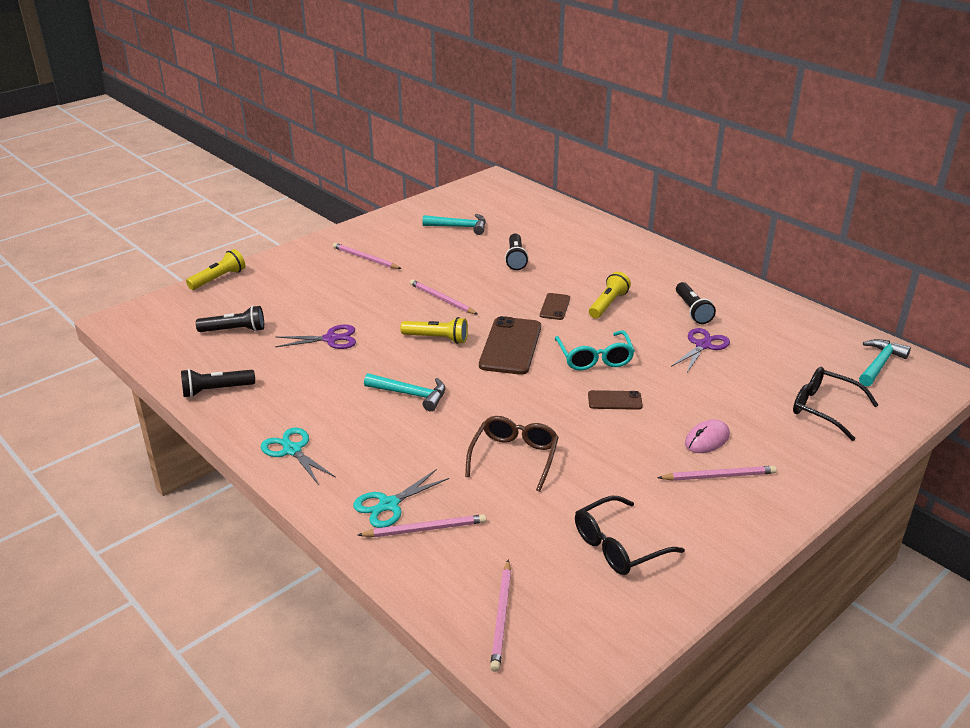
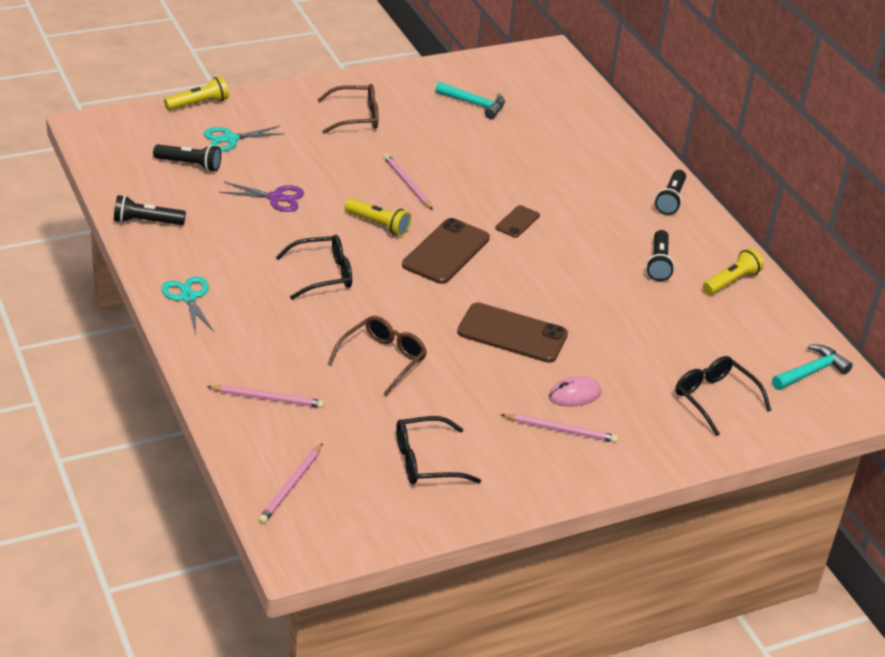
camera: 15 degrees right, 5 degrees up
pink pencil [333,243,401,269] -> brown glasses [317,84,379,134]
turquoise scissors [353,469,449,528] -> turquoise scissors moved to [204,126,285,151]
turquoise hammer [364,373,445,411] -> black glasses [276,235,352,300]
black flashlight [505,233,529,270] -> black flashlight moved to [655,170,686,215]
turquoise glasses [555,330,635,370] -> none
brown phone [588,390,643,410] -> brown phone [457,302,568,363], size x1.92
yellow flashlight [589,272,631,318] -> yellow flashlight moved to [703,248,764,295]
purple scissors [671,328,730,372] -> none

